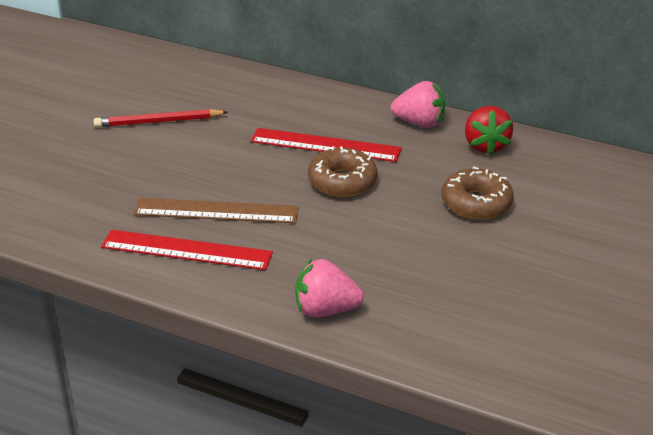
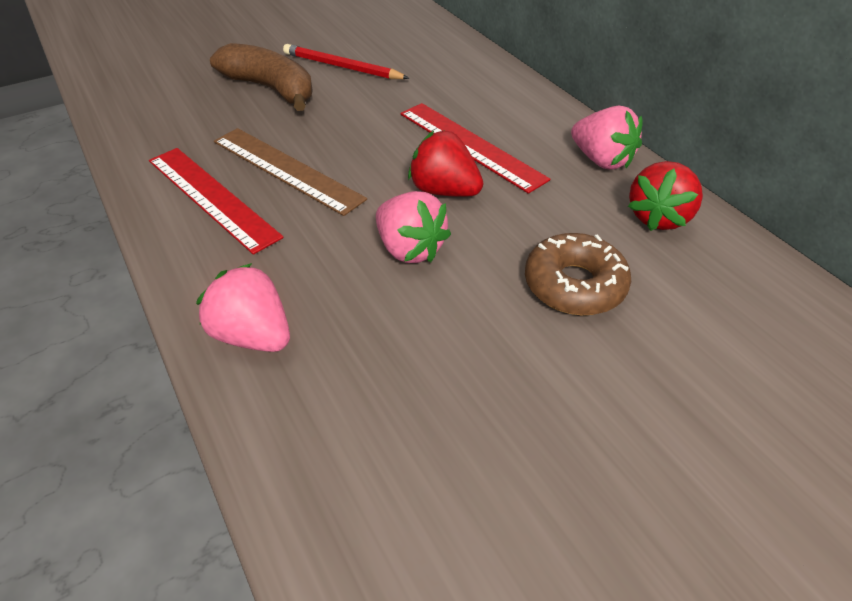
camera: 35 degrees right, 10 degrees up
brown donut [308,146,378,197] -> red strawberry [408,130,483,197]
none -> brown banana [210,43,313,111]
none -> pink strawberry [376,191,451,263]

